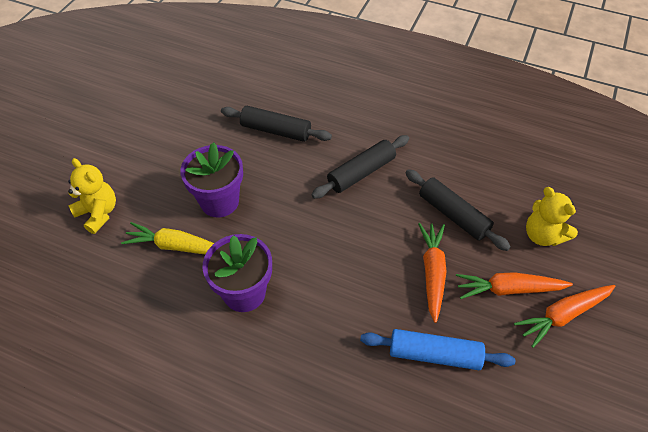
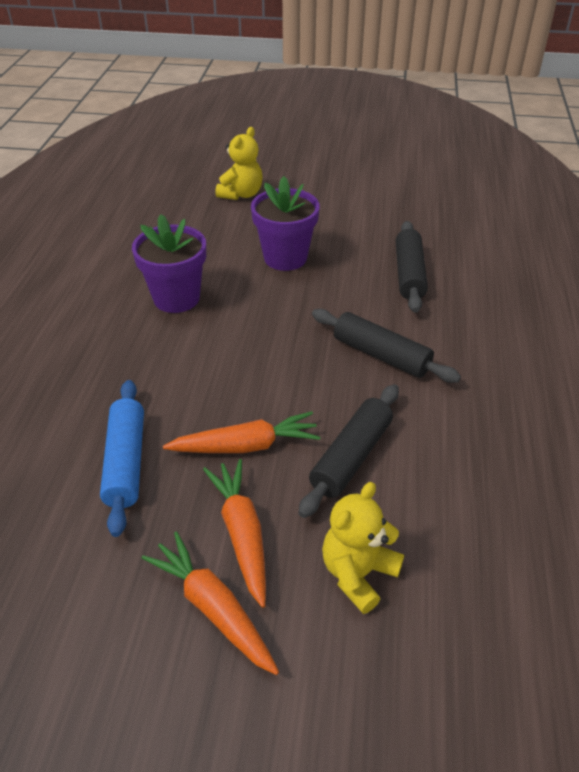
camera: 75 degrees right, 10 degrees down
yellow carrot [121,222,214,254] -> none

